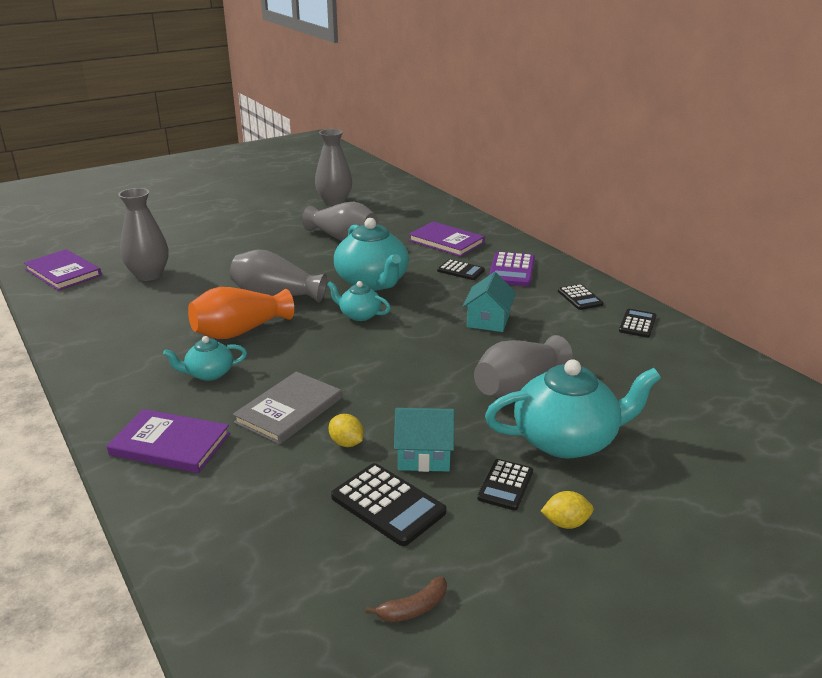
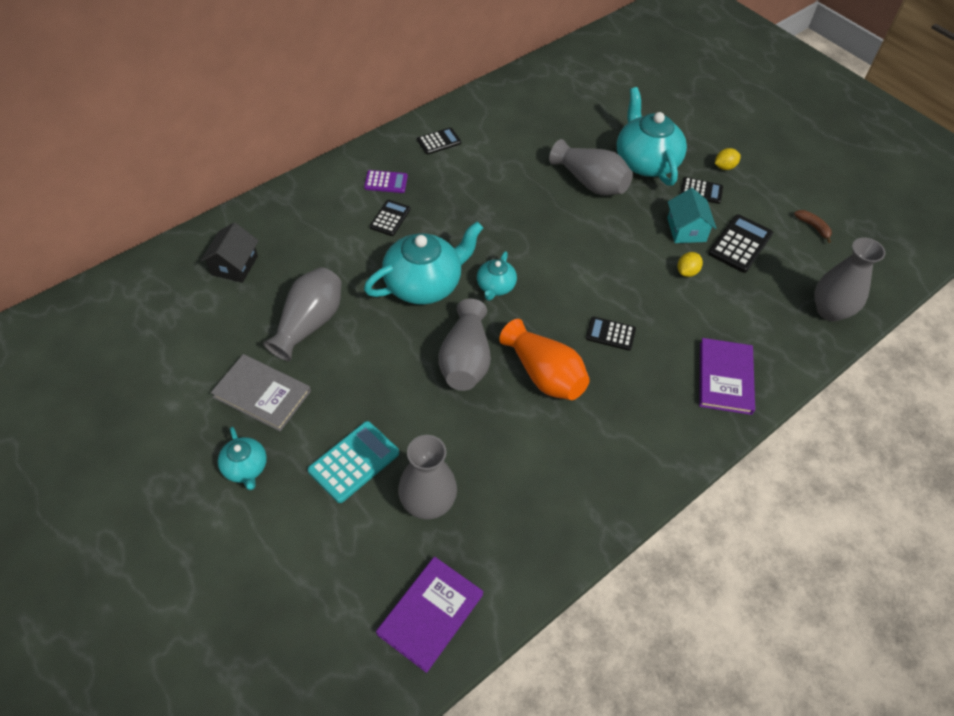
camera: 100 degrees left, 25 degrees up
turquoise teapot [163,336,247,381] -> turquoise teapot moved to [218,427,267,490]
grey book [233,371,342,444] -> grey book moved to [211,354,311,431]
grey vase [315,129,352,206] -> grey vase moved to [814,237,886,321]
purple book [409,222,485,257] -> none
turquoise house [463,272,516,332] -> none
purple calculator [489,252,535,286] -> purple calculator [364,170,408,193], size x0.64
yellow lemon [541,491,594,529] -> yellow lemon turned 75 degrees clockwise [715,148,741,170]
black calculator [619,309,656,338] -> black calculator moved to [586,316,636,351]
none -> black house [201,222,259,283]
none -> turquoise calculator [308,421,399,503]

